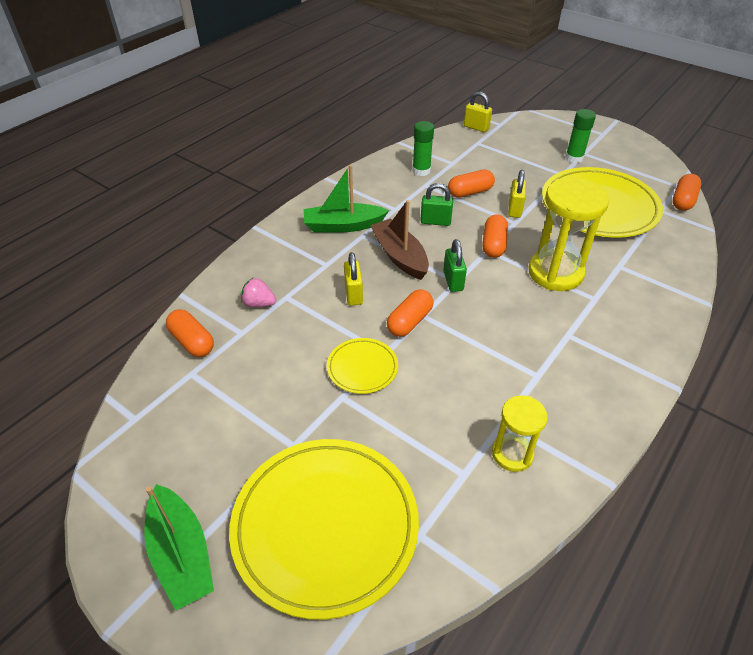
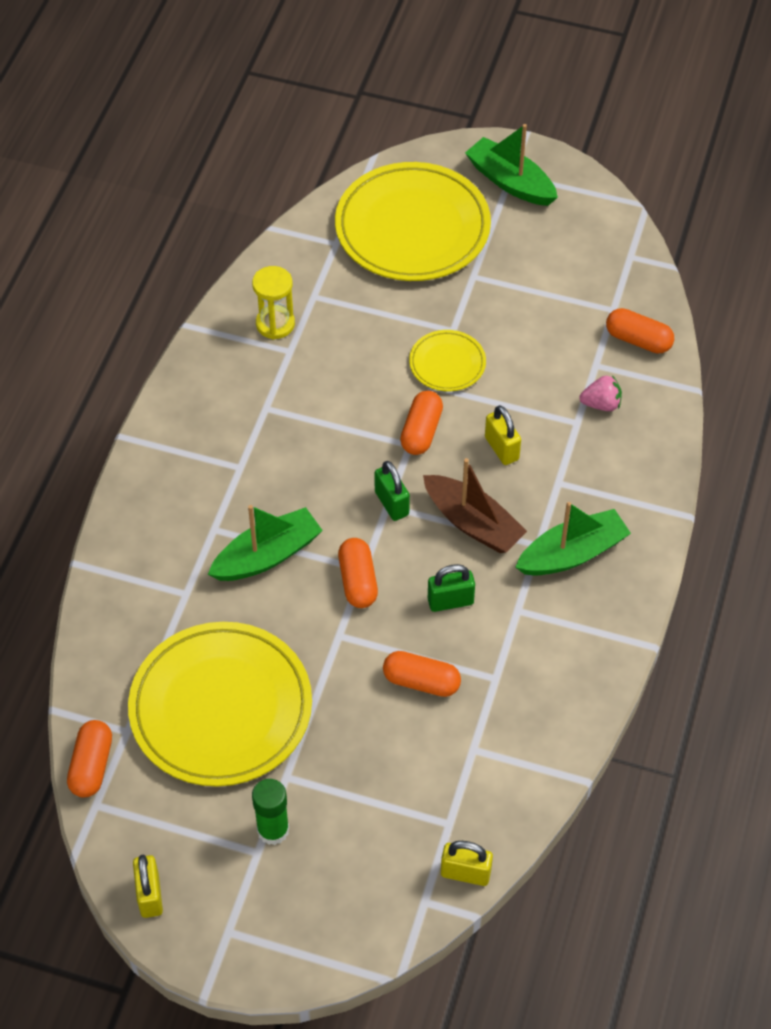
camera: 160 degrees right, 10 degrees up
green glue stick [412,121,434,176] -> none
orange capsule [448,170,495,198] -> orange capsule turned 60 degrees clockwise [383,651,461,697]
yellow padlock [508,170,526,218] -> yellow padlock moved to [133,855,163,918]
yellow hourglass [528,178,609,291] -> green boat [208,505,323,581]

